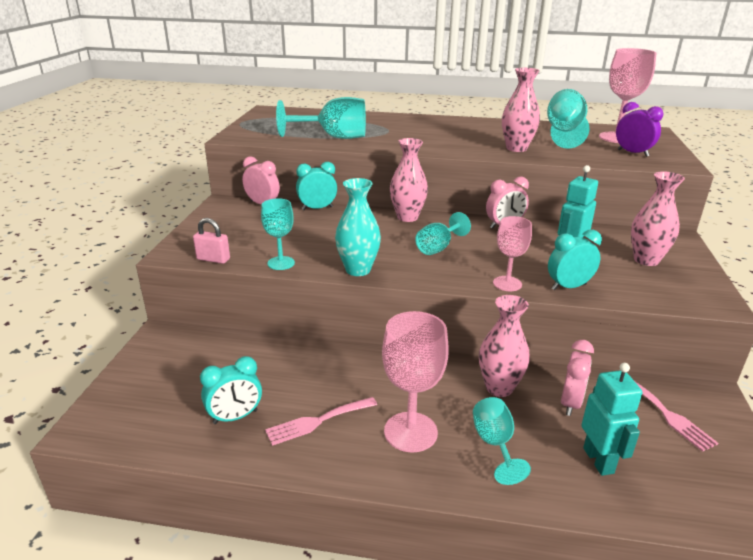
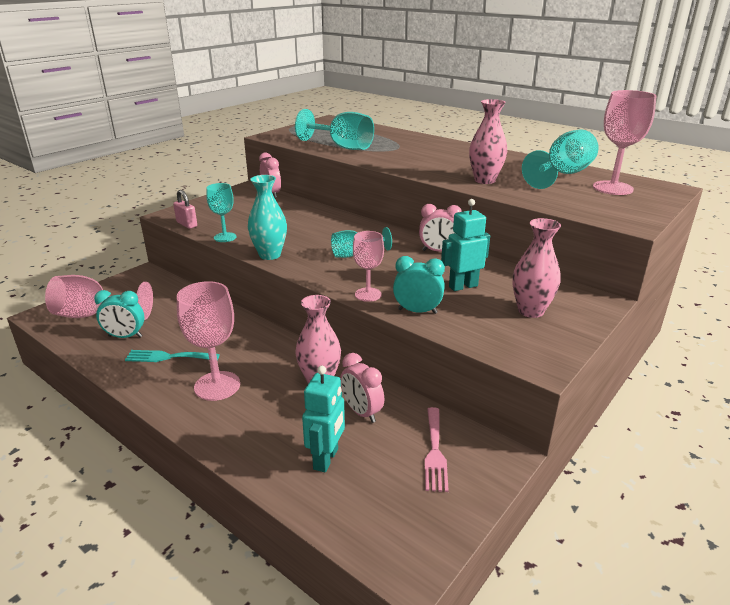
camera: 30 degrees right, 0 degrees up
pink fork [265,397,377,446] -> turquoise fork [125,350,220,362]
turquoise clock [296,162,337,210] -> none
pink vase [390,138,428,222] -> none
turquoise goblet [473,397,531,485] -> none
pink clock [561,340,594,416] -> pink clock turned 90 degrees clockwise [340,353,384,423]
purple clock [616,102,664,157] -> none
none -> pink goblet [45,275,153,320]

